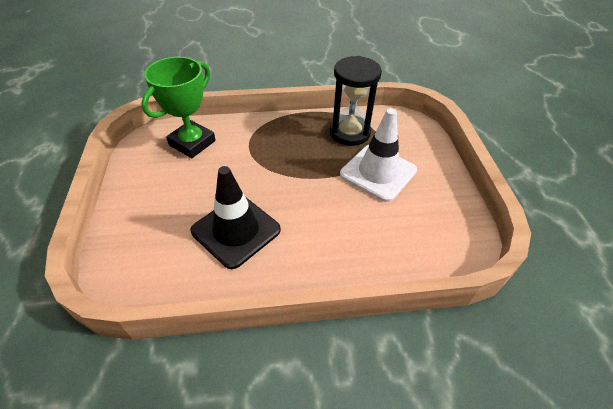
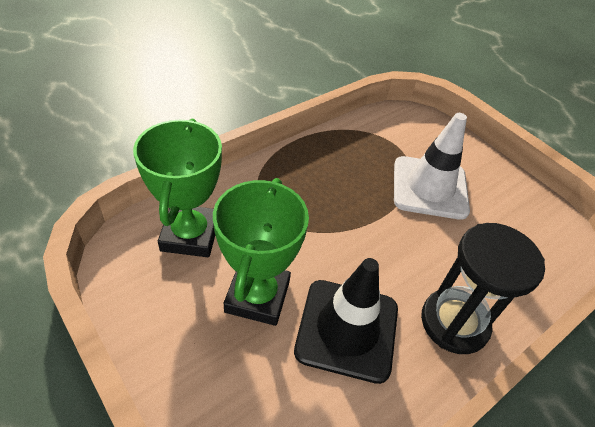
camera: 35 degrees left, 0 degrees up
black hourglass [330,56,382,146] -> black hourglass moved to [421,223,545,354]
none -> green trophy [213,178,309,326]

